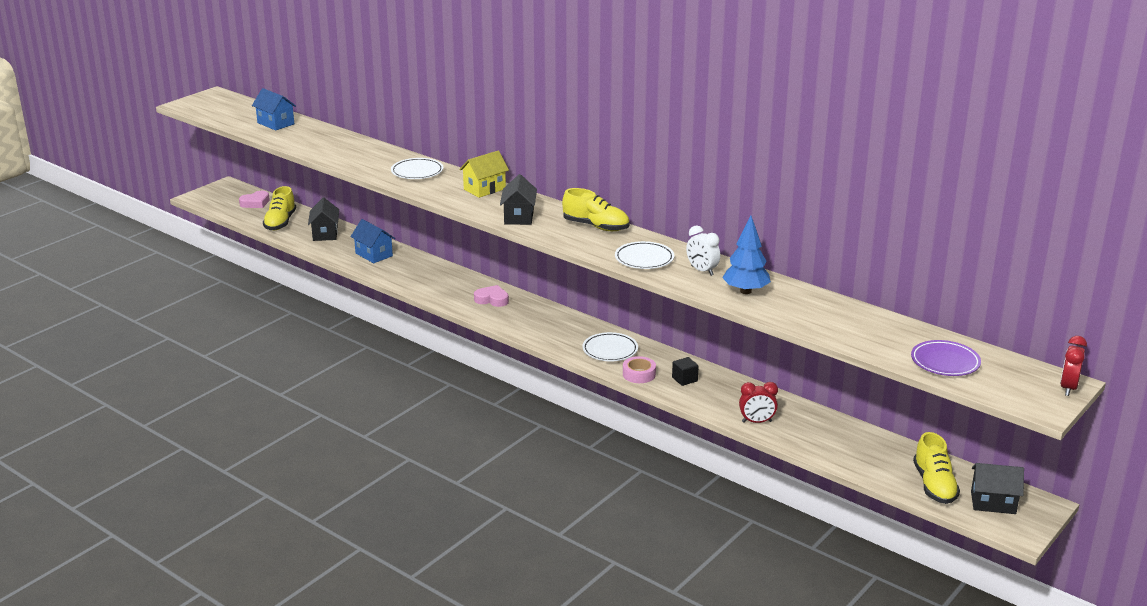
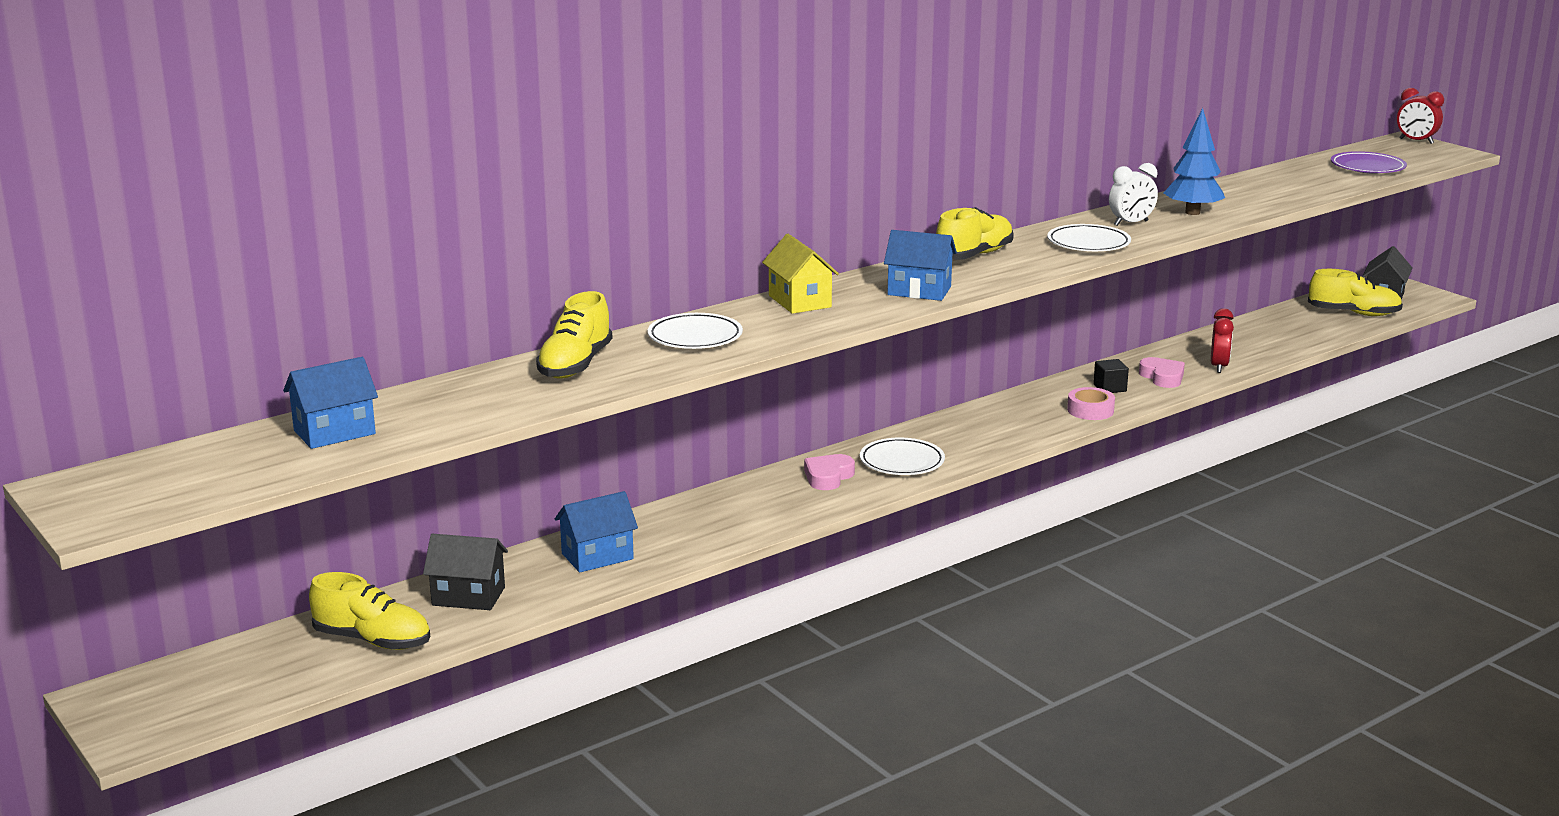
camera: 75 degrees left, 5 degrees down
pink heart [239,191,270,208] -> pink heart moved to [1139,357,1185,388]
black house [500,174,537,225] -> blue house [884,230,957,301]
white plate [583,332,638,361] -> white plate moved to [860,438,945,475]
none -> yellow shoe [536,291,613,379]

